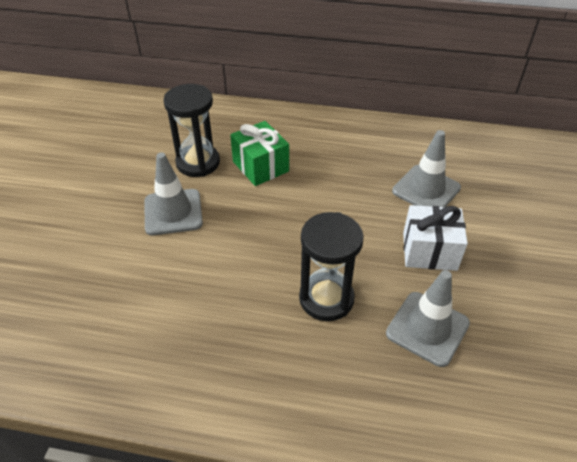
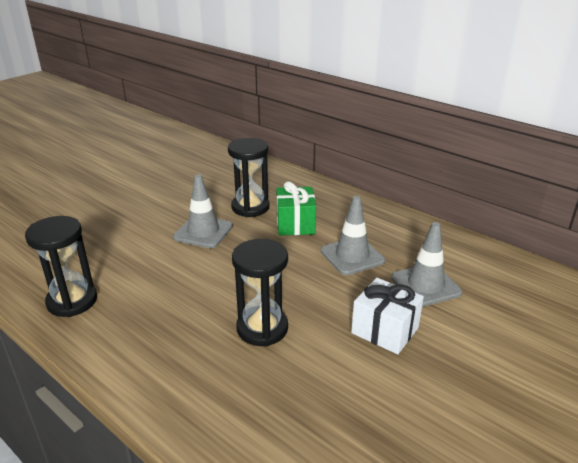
camera: 30 degrees right, 15 degrees down
grey traffic cone [386,270,470,367] -> grey traffic cone moved to [321,196,385,275]
none -> black hourglass [25,216,97,317]

